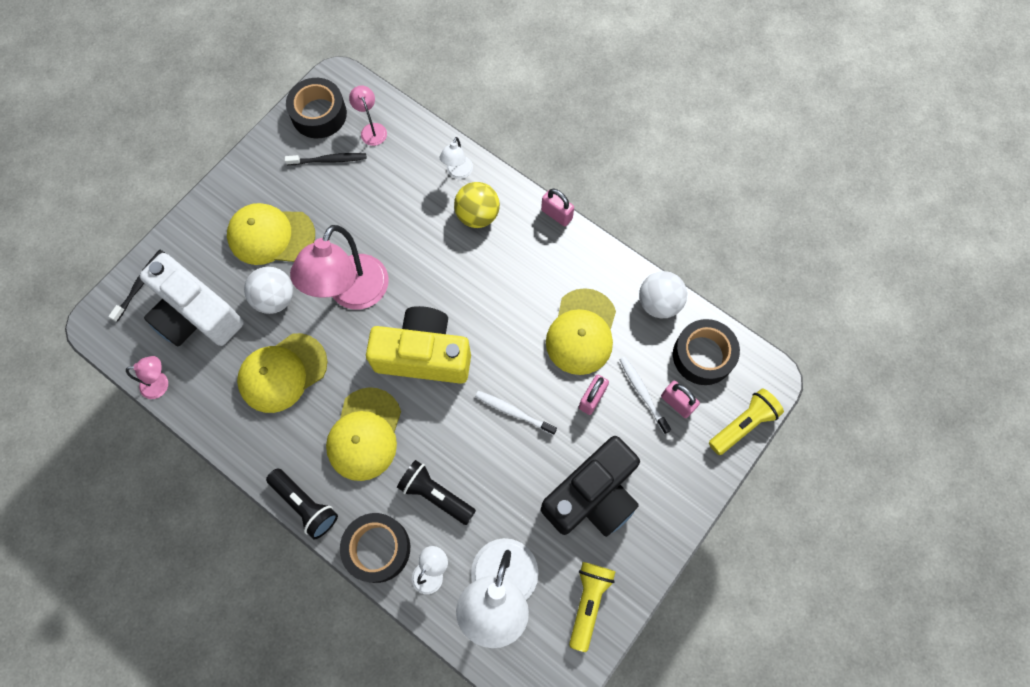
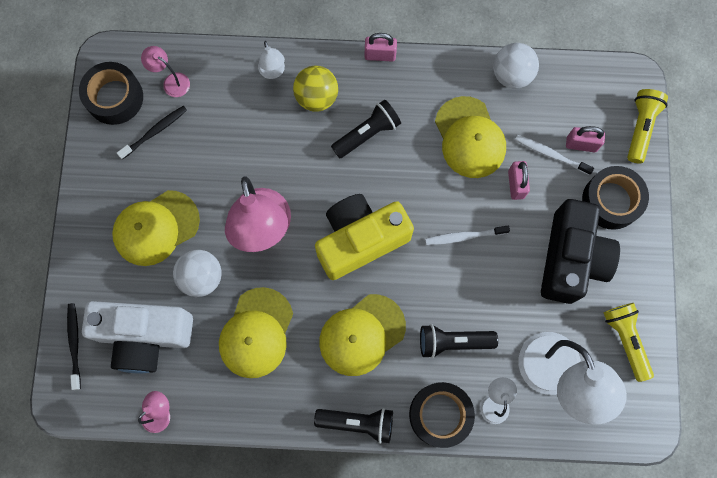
camera: 35 degrees left, 5 degrees up
yellow cap [326,387,401,481] -> yellow cap turned 75 degrees clockwise [319,294,406,376]
black tape [673,319,740,385] -> black tape moved to [582,166,649,230]
none -> black flashlight [331,99,401,158]

